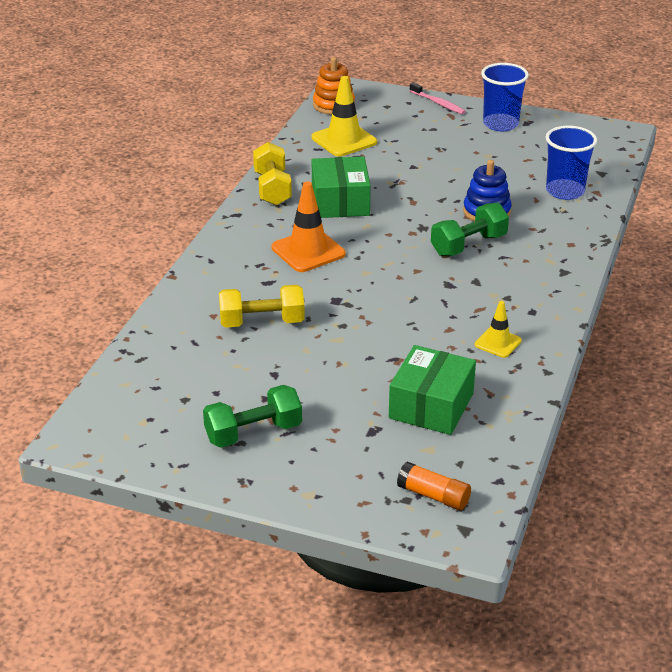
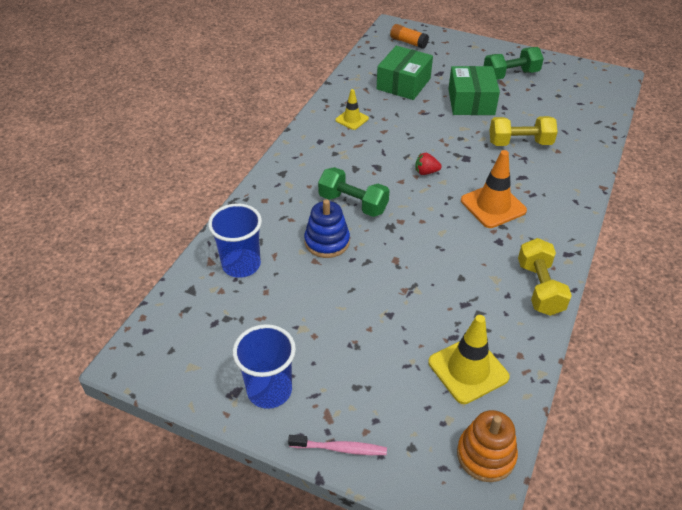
camera: 175 degrees left, 10 degrees up
green box [312,156,371,218] -> green box moved to [448,66,500,115]
pink toothbrush [409,82,466,114] -> pink toothbrush turned 135 degrees clockwise [288,435,387,455]
green dumbbell [431,203,509,256] -> green dumbbell turned 60 degrees clockwise [318,167,390,217]
none -> red strawberry [415,153,442,175]

